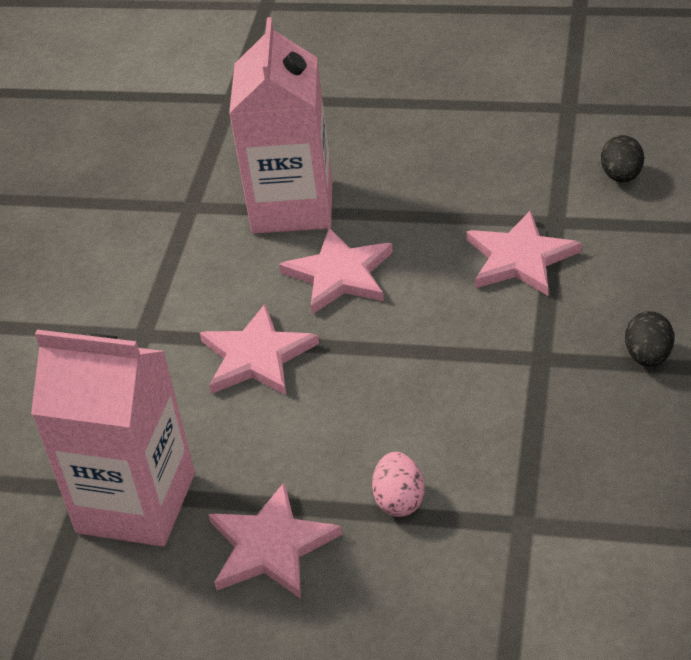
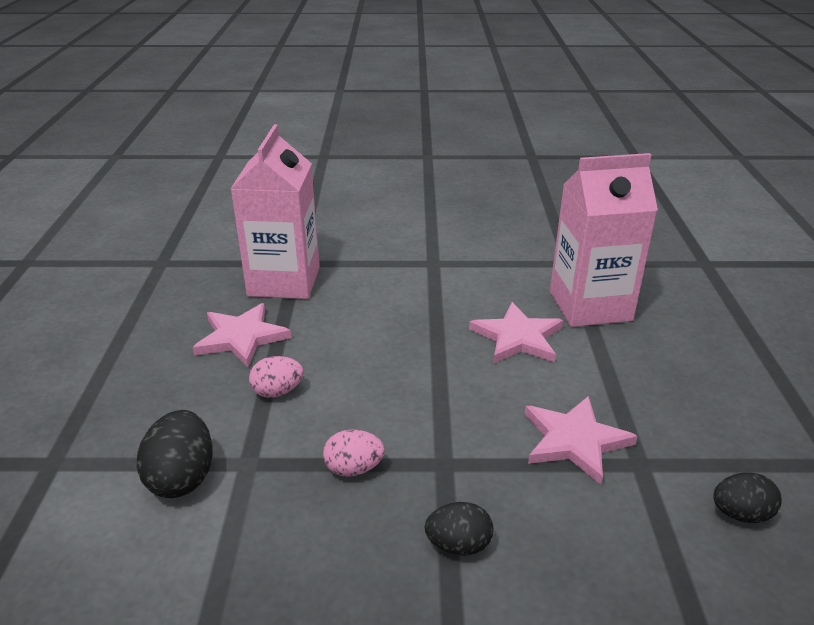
camera: 75 degrees right, 10 degrees down
pink star [200,304,319,395] -> none
none -> black egg [137,410,213,498]
none -> pink egg [323,429,385,477]

